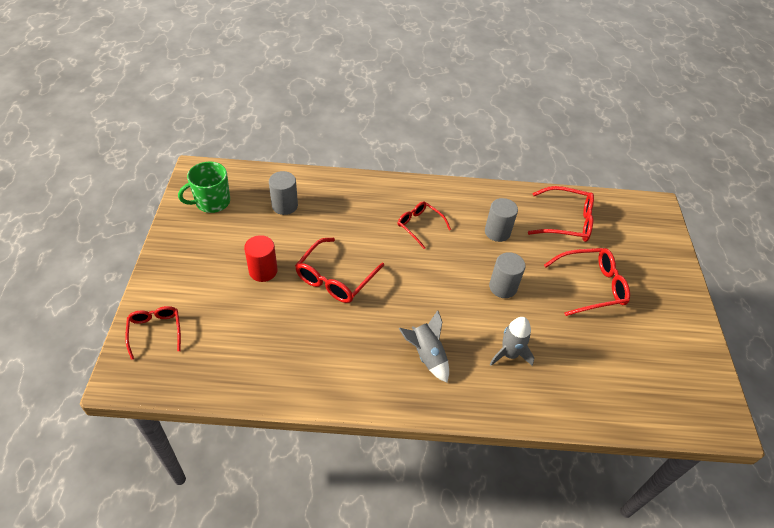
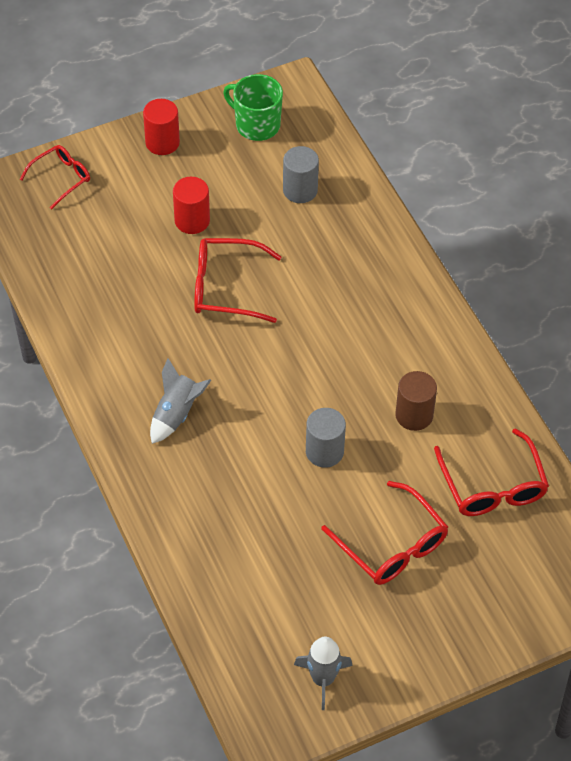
camera: 65 degrees right, 5 degrees up
red glasses [398,201,451,249] -> none
grey cylinder [485,198,518,242] -> brown cylinder [395,371,437,431]
grey rocket [490,317,534,366] -> grey rocket moved to [294,637,353,710]
none -> red cylinder [143,99,180,155]

